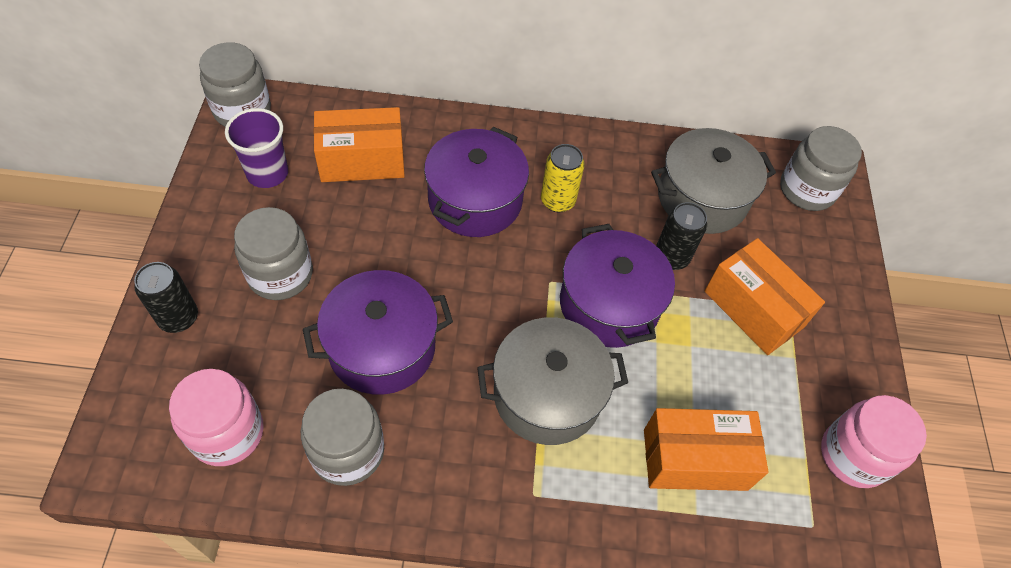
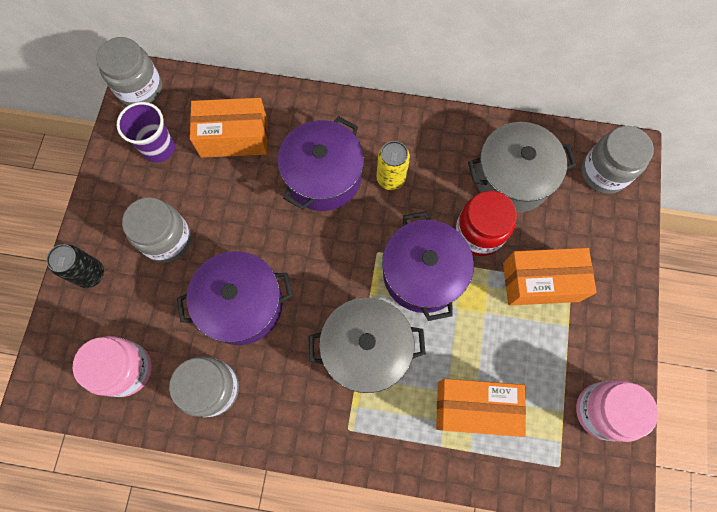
camera: 10 degrees right, 15 degrees up
black can [656,202,707,270] -> red jar [455,191,517,256]
orange box [705,238,825,355] -> orange box turned 60 degrees counterclockwise [503,248,597,305]

